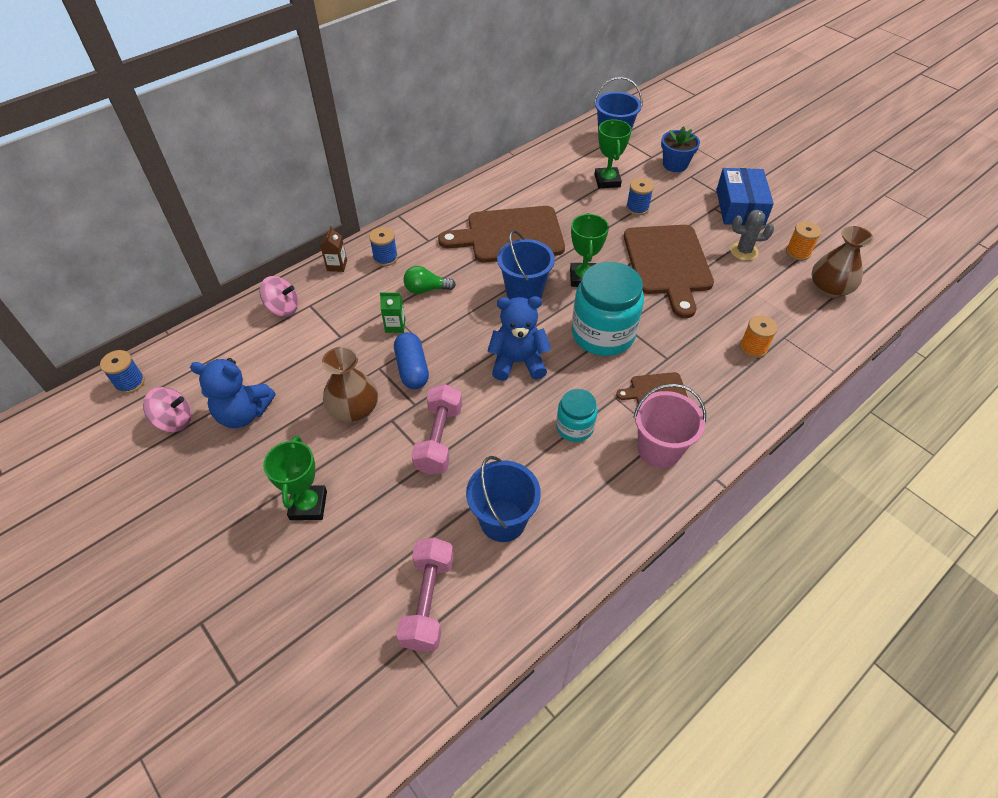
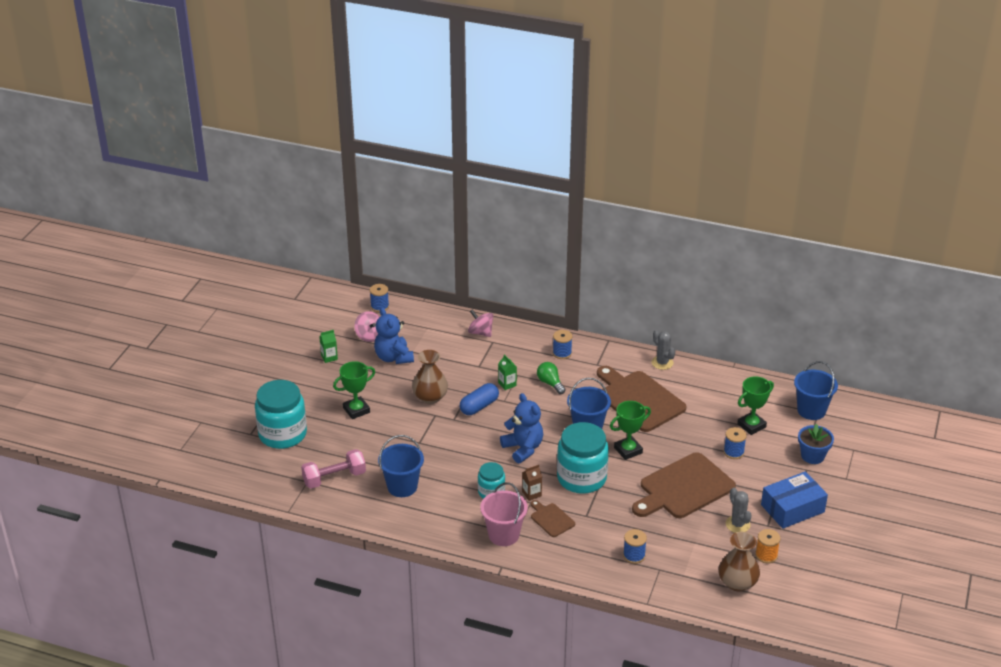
camera: 60 degrees right, 15 degrees down
pink spinning top [259,276,298,317] -> pink spinning top turned 150 degrees clockwise [468,309,493,337]
brown carton [321,226,347,272] -> brown carton moved to [522,465,542,501]
pink dumbbell [411,384,462,475] -> none
orange spool [740,315,778,358] -> blue spool [623,529,647,564]
none -> turquoise jar [255,380,307,449]
none -> green carton [319,330,338,363]
none -> grey cactus [652,330,675,370]

